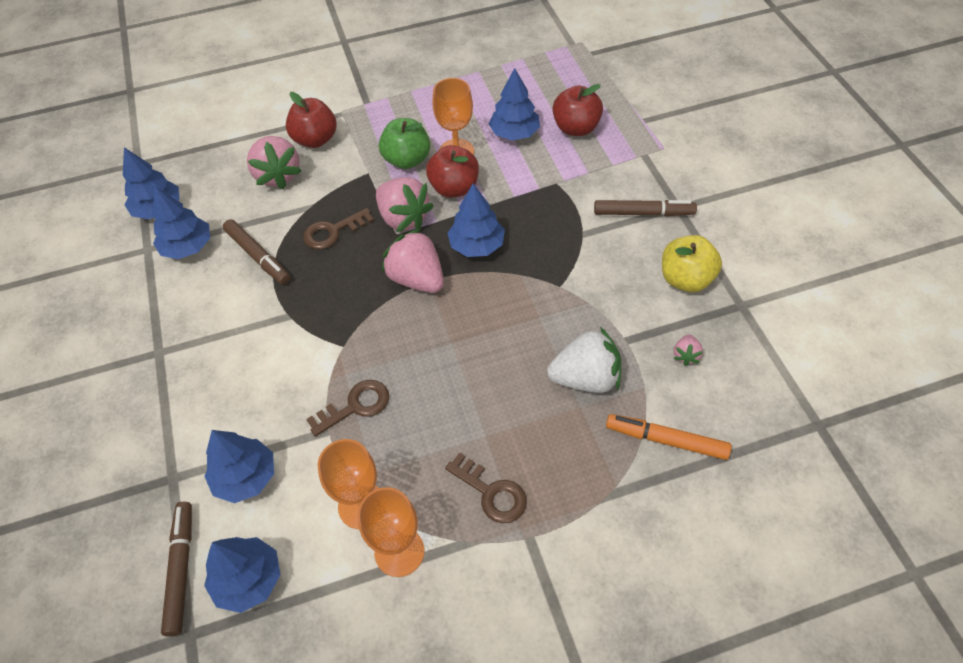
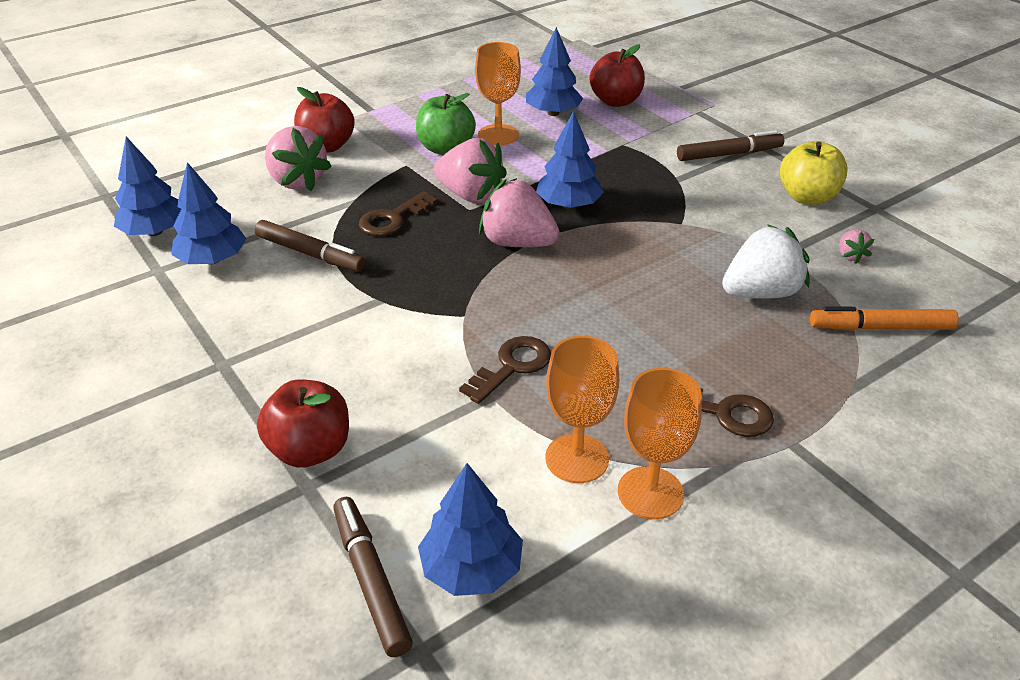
camera: 20 degrees left, 15 degrees down
blue tree [204,430,274,503] -> none
red apple [426,145,479,198] -> red apple moved to [257,379,349,468]

